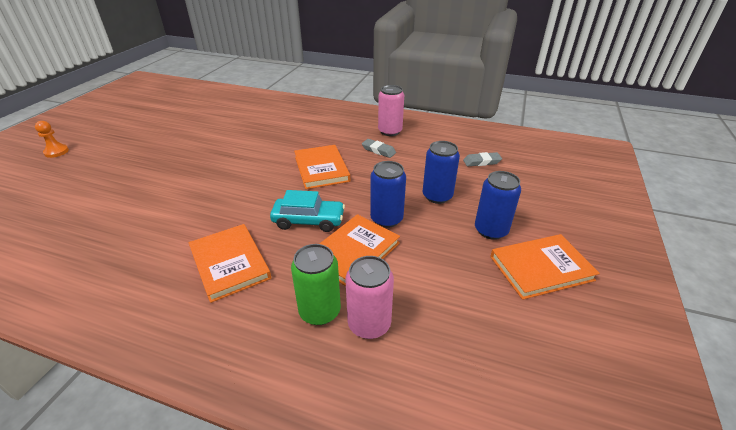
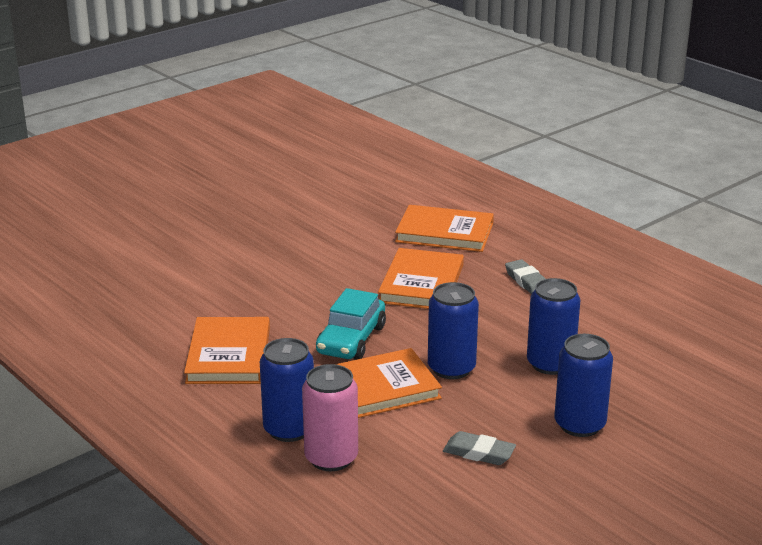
camera: 30 degrees right, 10 degrees down
orange pawn [35,121,69,158] -> none
turquoise car [270,190,345,232] -> turquoise car turned 75 degrees clockwise [316,288,386,360]
green can [291,244,341,325] -> blue can [260,338,314,442]
pink can [378,85,404,136] -> none
grey eraser [463,152,502,166] -> grey eraser moved to [443,431,516,465]
orange book [490,234,600,300] -> orange book moved to [395,205,494,252]

